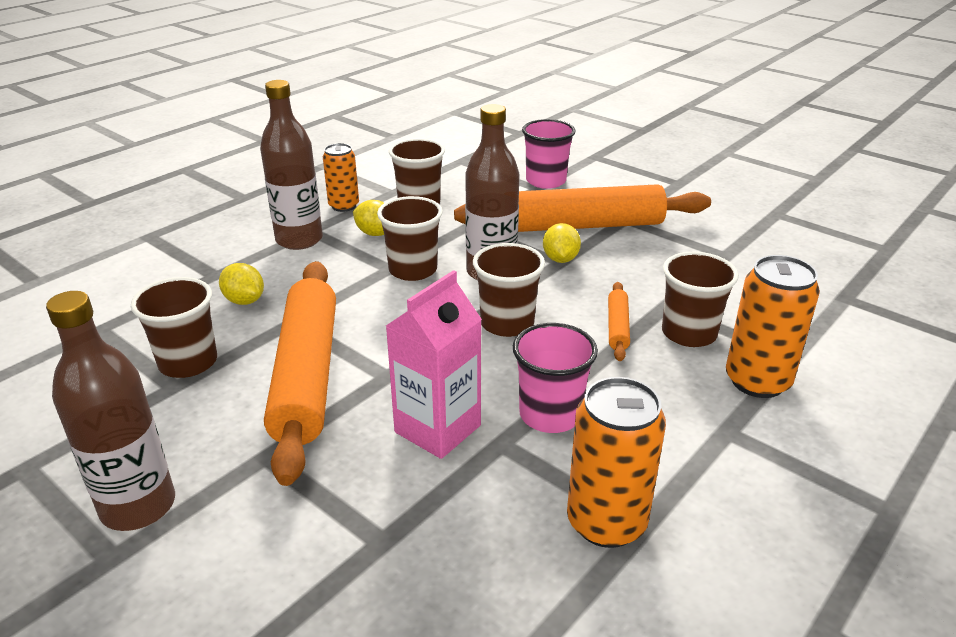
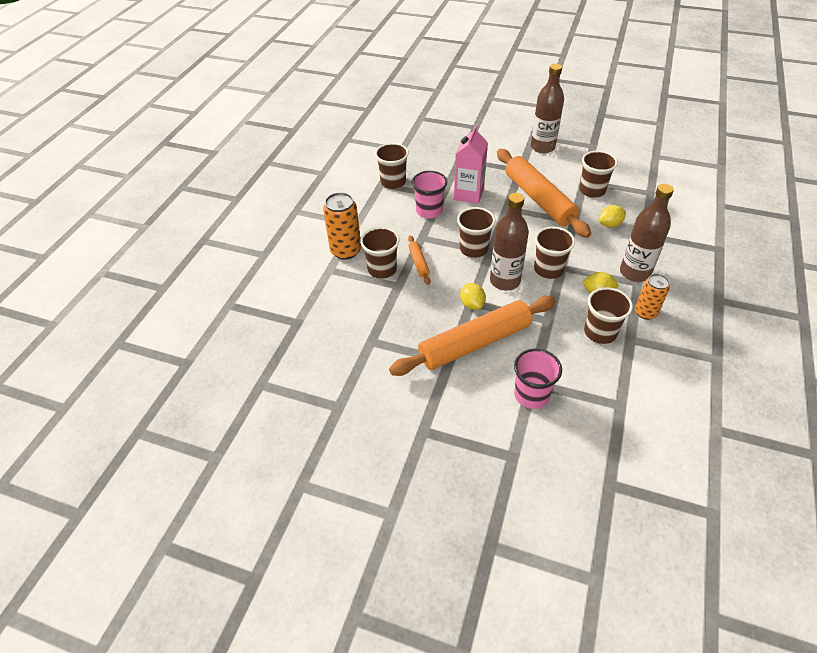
camera: 160 degrees right, 15 degrees up
yellow lemon [219,263,264,305] -> yellow lemon turned 45 degrees counterclockwise [599,205,626,228]
orange can [567,377,666,548] -> brown cup [375,143,409,189]

